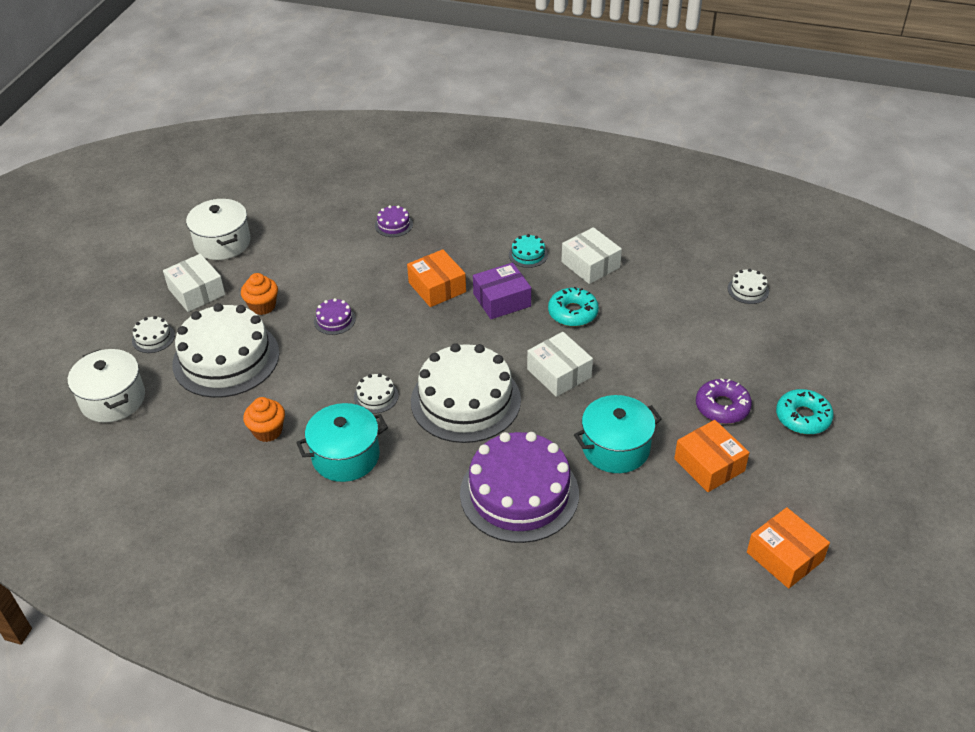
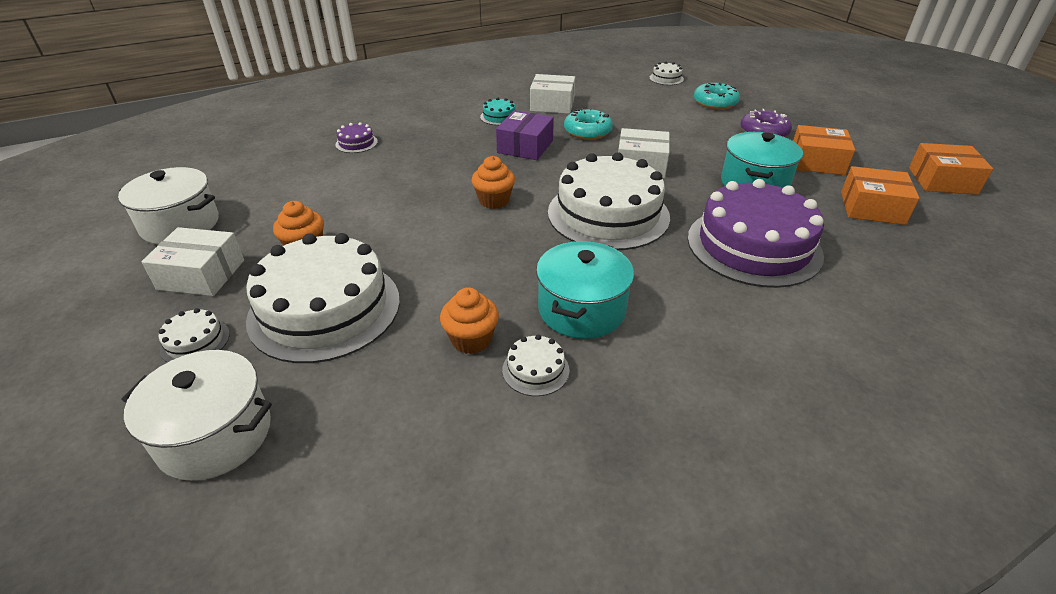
camera: 45 degrees left, 5 degrees down
purple cake [314,298,356,335] -> none
white cake [354,373,398,414] -> white cake moved to [502,335,570,396]
orange box [407,249,466,307] -> orange box moved to [841,166,919,225]
turquoise donut [776,389,834,435] -> turquoise donut moved to [694,82,740,110]
none -> orange cupcake [472,156,515,209]

